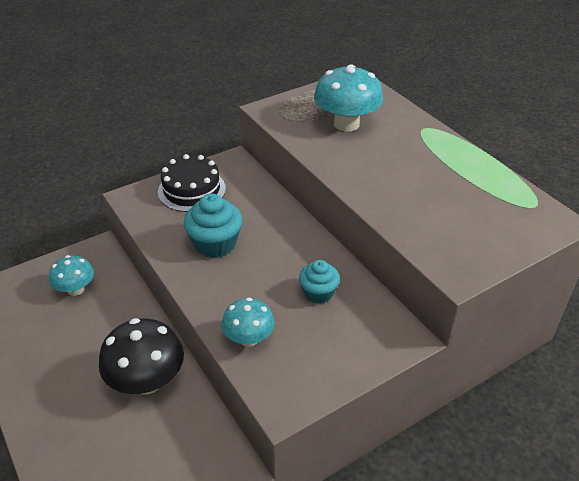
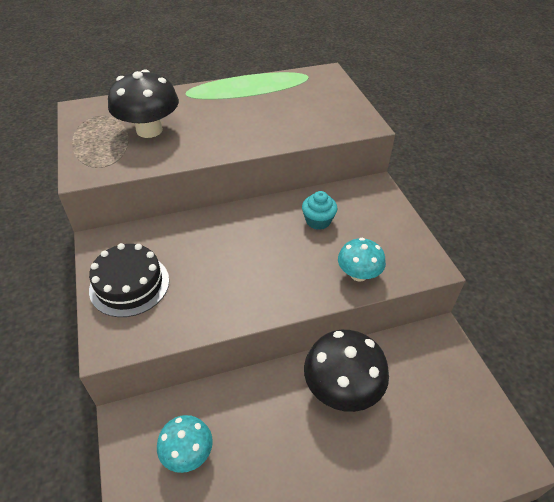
camera: 75 degrees left, 5 degrees up
turquoise cupcake [183,193,242,258] -> none
turquoise mushroom [314,64,383,132] -> black mushroom [108,69,179,138]

